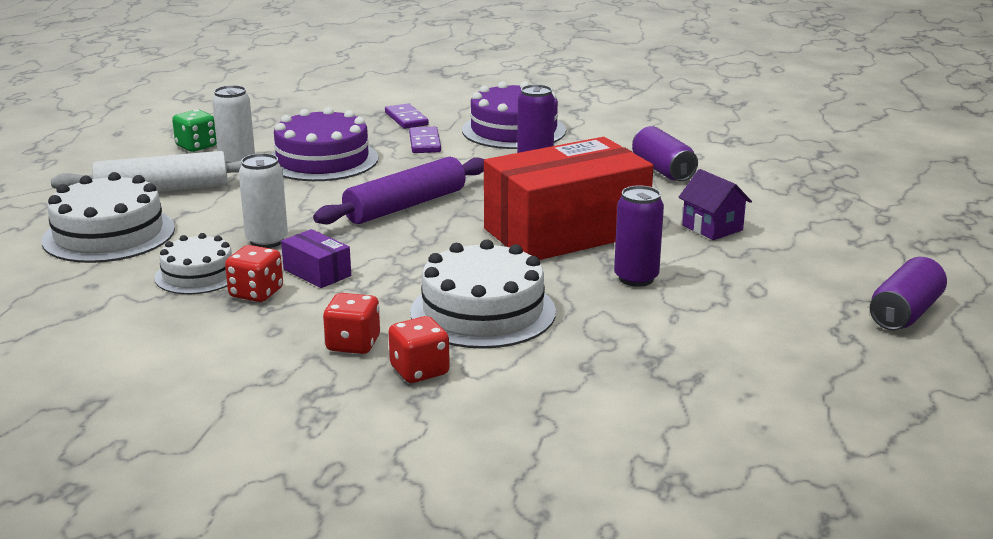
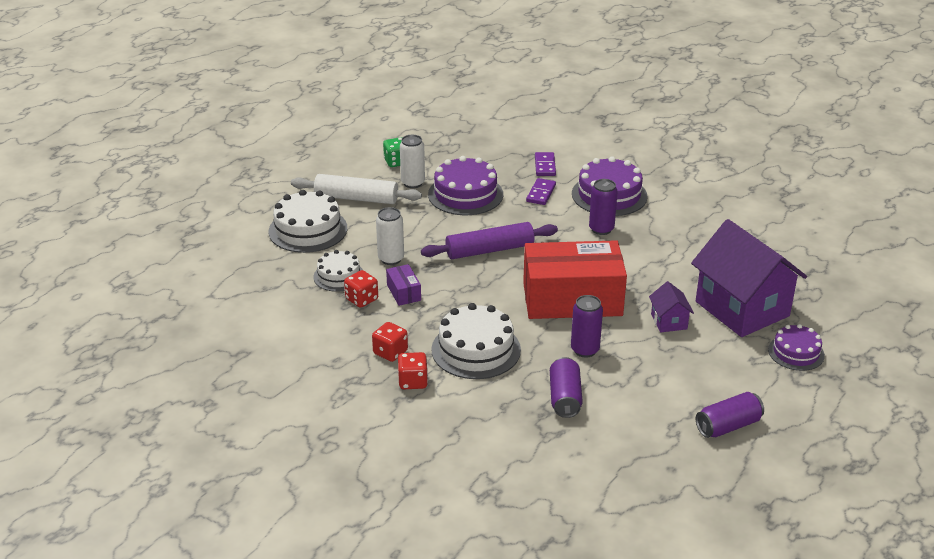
camera: 25 degrees right, 10 degrees up
purple can [632,126,698,181] -> purple can moved to [550,357,583,418]
none -> purple house [691,219,807,337]
none -> purple cake [768,324,825,371]

